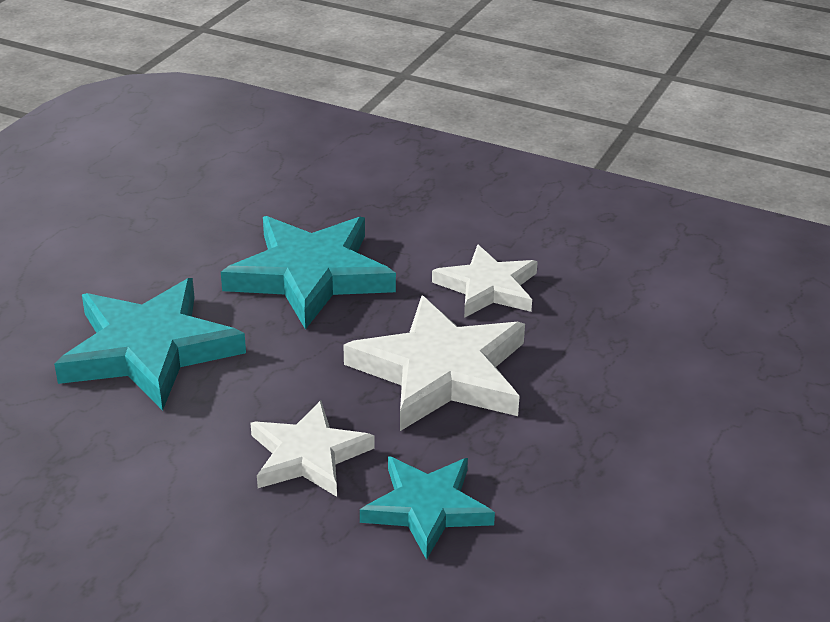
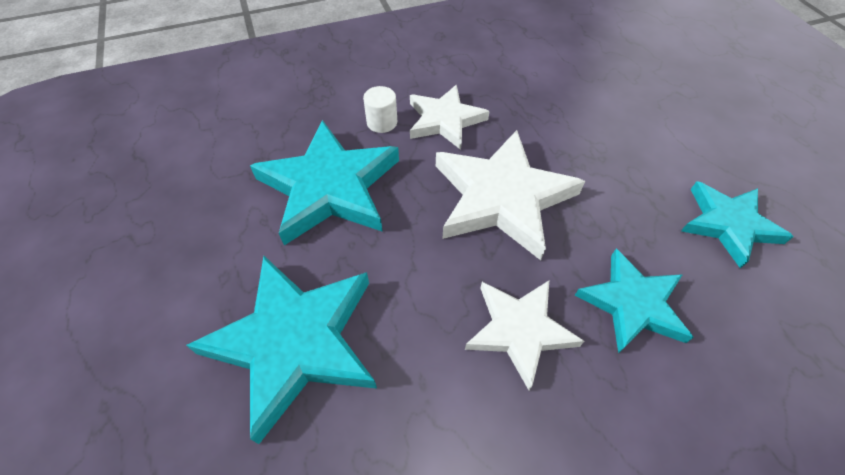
camera: 45 degrees left, 20 degrees up
none -> white cylinder [363,86,397,133]
none -> turquoise star [681,181,794,269]

